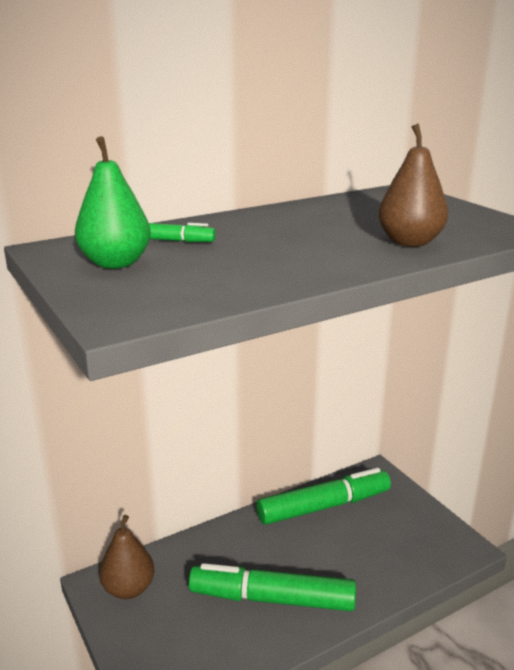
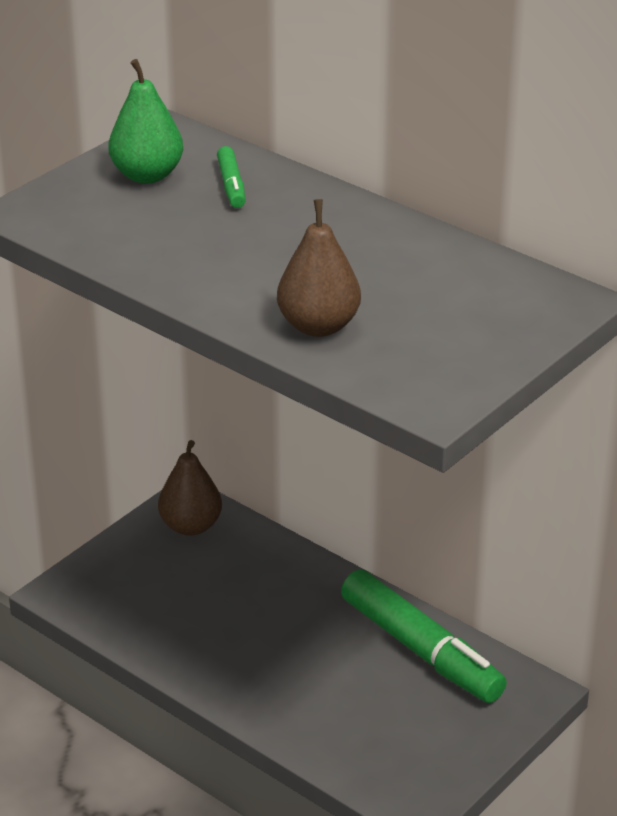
camera: 70 degrees right, 10 degrees up
green marker [189,563,356,611] -> none

